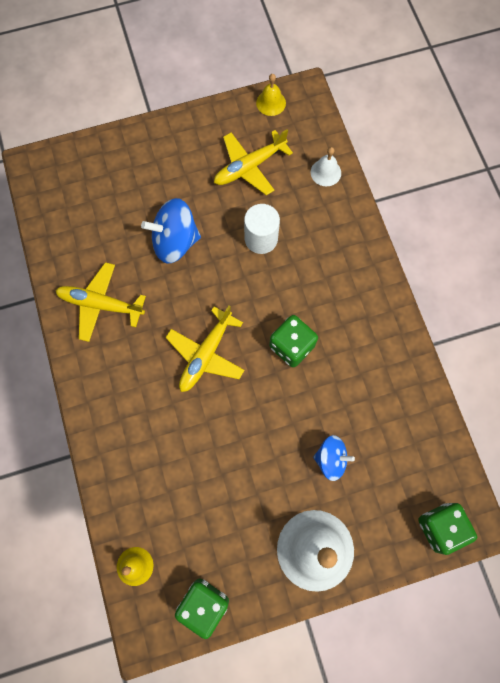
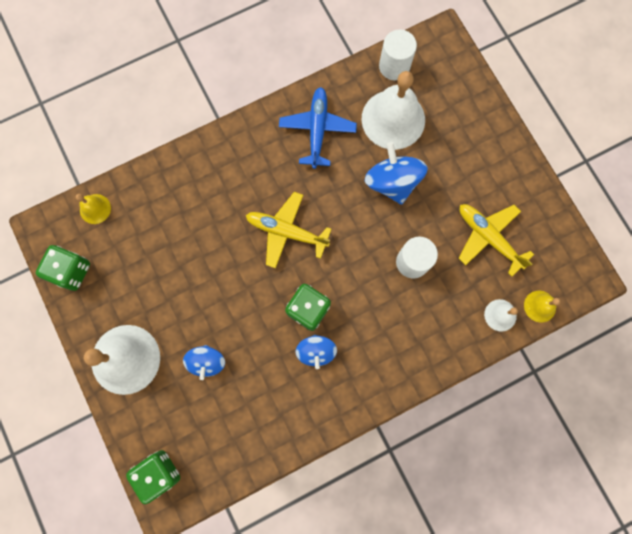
camera: 80 degrees right, 5 degrees up
yellow plane [55,262,146,342] -> blue plane [279,87,357,169]
yellow bell [256,74,286,116] -> yellow bell moved to [524,291,561,323]
none -> blue spinning top [295,335,337,369]
none -> white bell [362,71,425,150]
none -> white cylinder [379,29,417,81]

